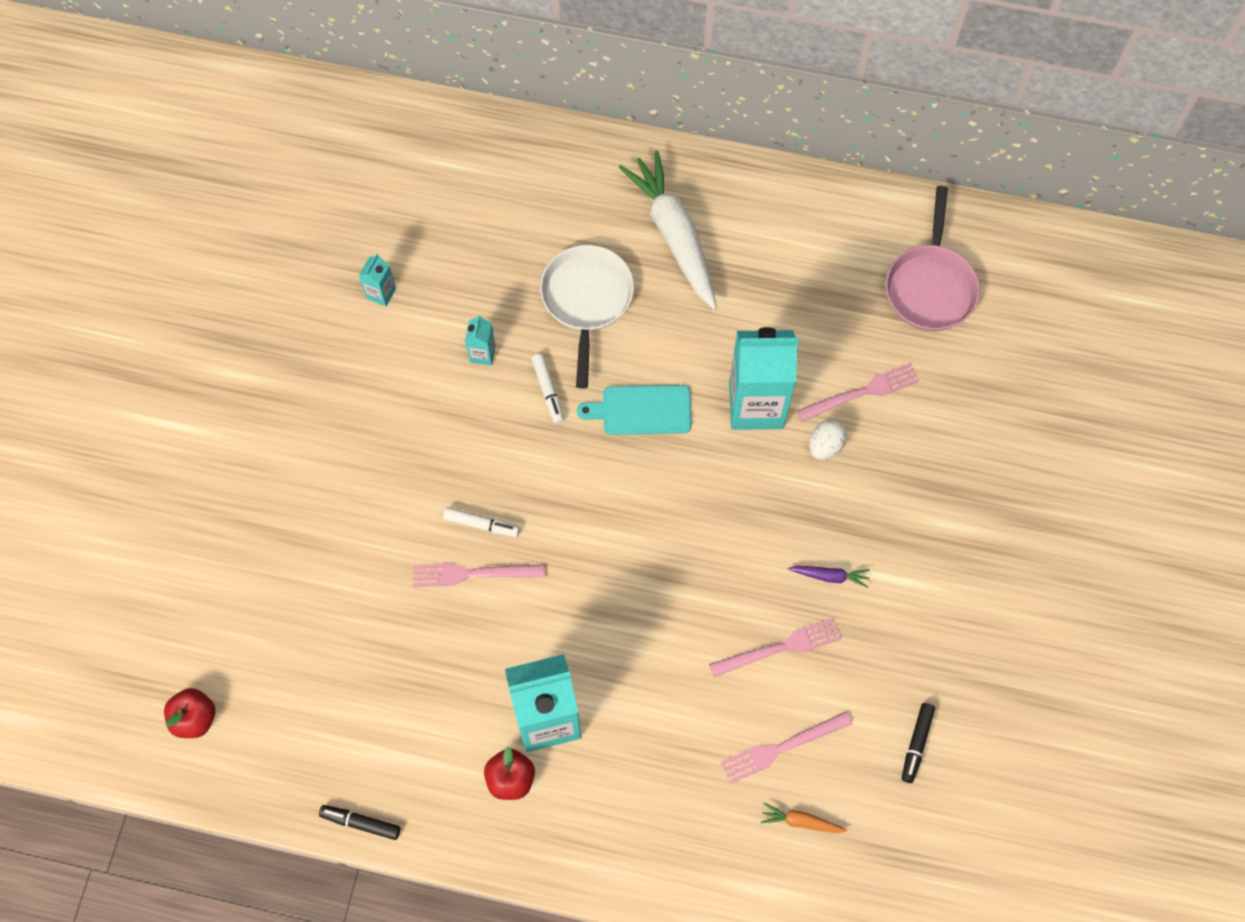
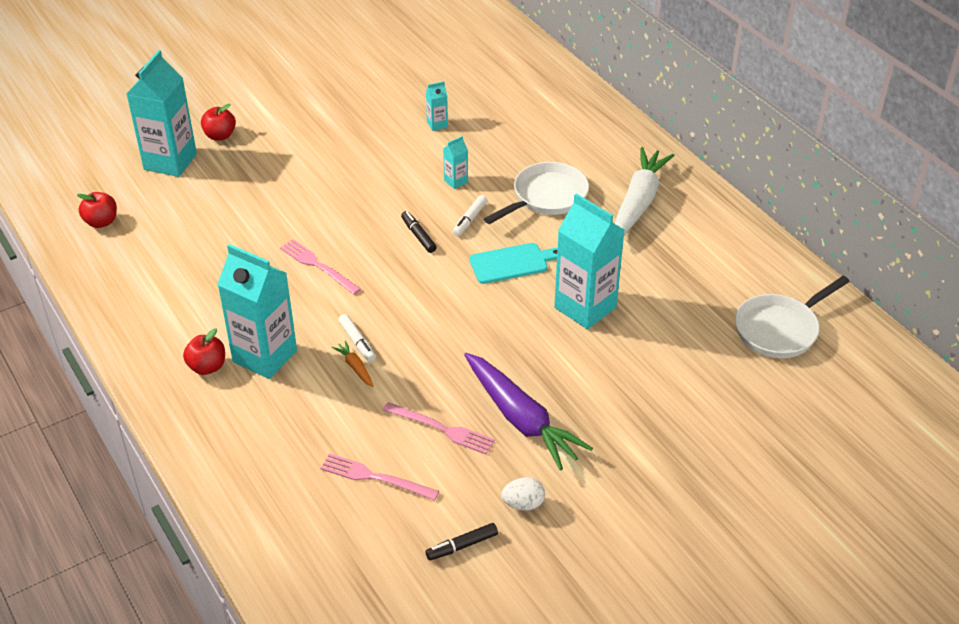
camera: 45 degrees right, 25 degrees down
black marker [319,805,400,840] -> black marker moved to [401,211,437,253]
white marker [443,507,520,537] -> white marker moved to [338,314,376,362]
turquoise cutting board [577,385,691,435] -> turquoise cutting board turned 120 degrees clockwise [469,243,558,284]
orange carrot [761,803,847,833] -> orange carrot moved to [332,340,374,387]
purple carrot [788,566,870,588] -> purple carrot [464,353,593,470], size x2.45
pink fork [797,363,919,422] -> none
white egg [809,420,847,460] -> white egg moved to [502,477,545,511]
pink pan [886,186,980,331] -> white pan [735,276,850,358]
none -> turquoise carton [127,50,197,177]
none -> red apple [201,104,236,141]

